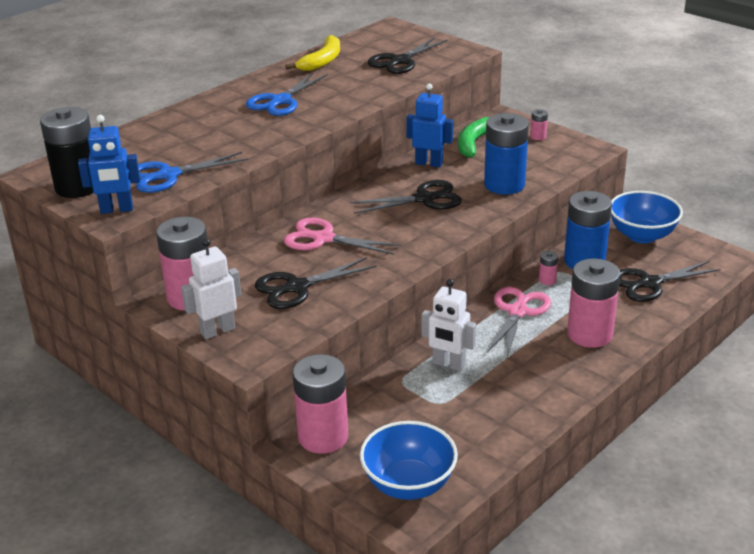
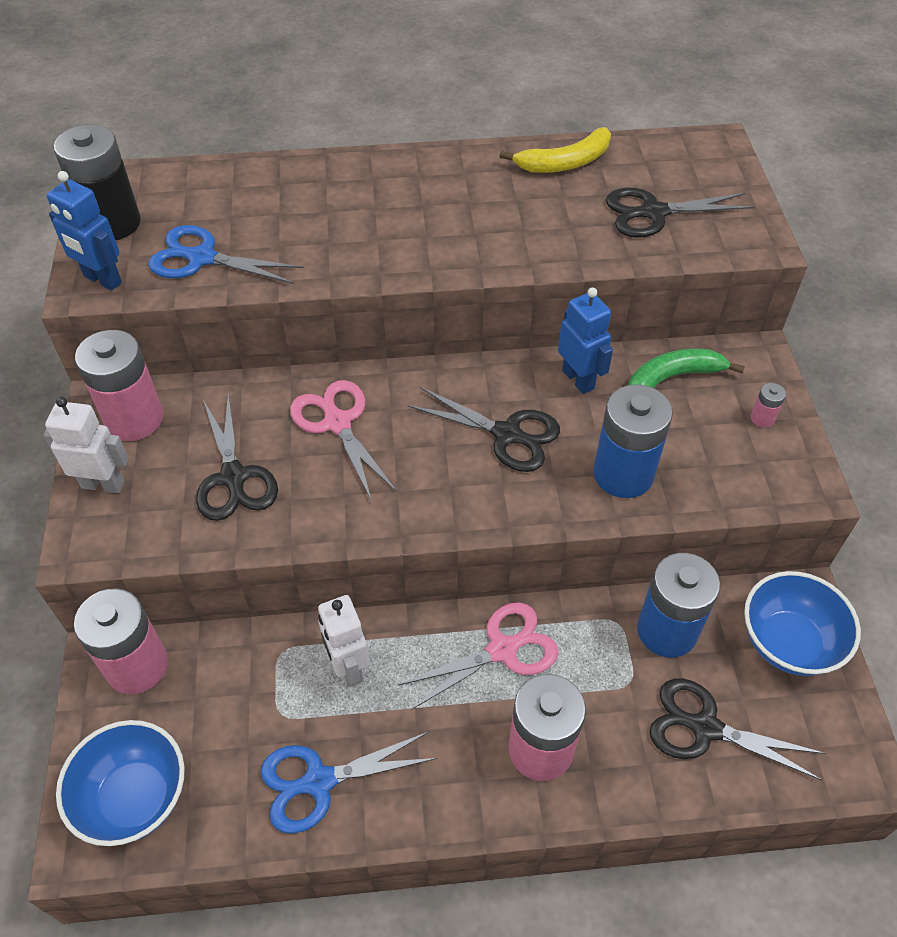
camera: 40 degrees right, 20 degrees up
blue scissors [246,72,328,116] -> blue scissors moved to [261,732,437,834]
black scissors [255,257,377,309] -> black scissors turned 120 degrees counterclockwise [196,393,278,521]
pink battery [539,251,558,285] -> none

